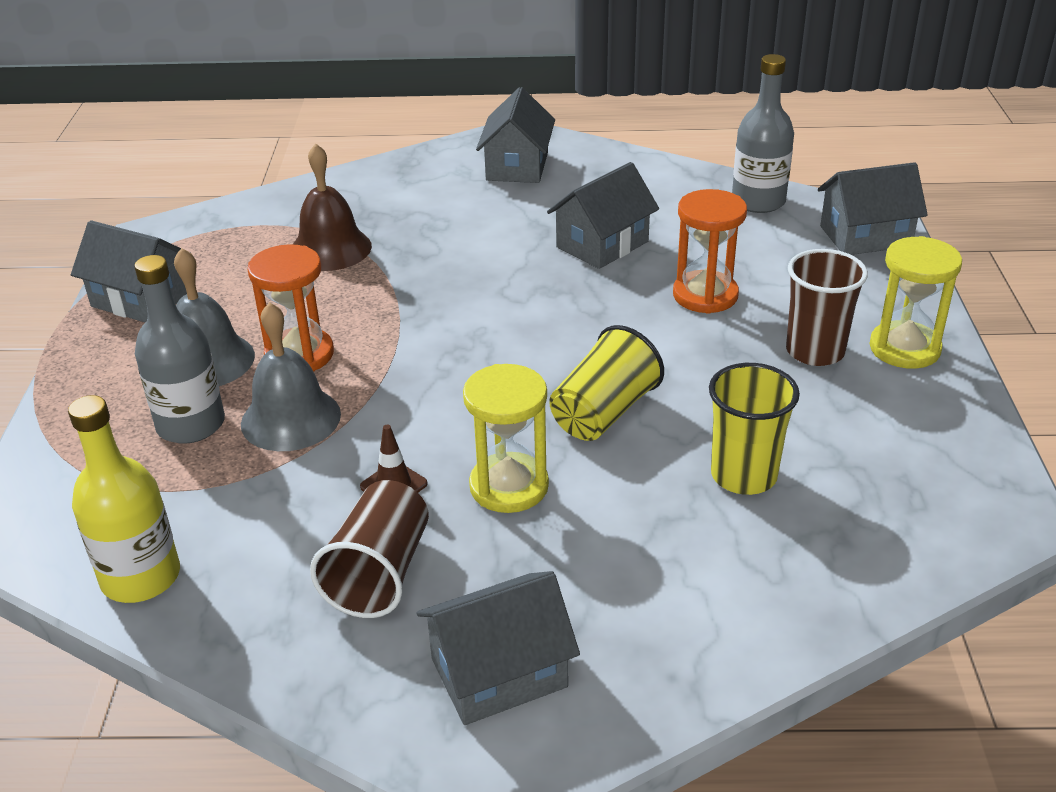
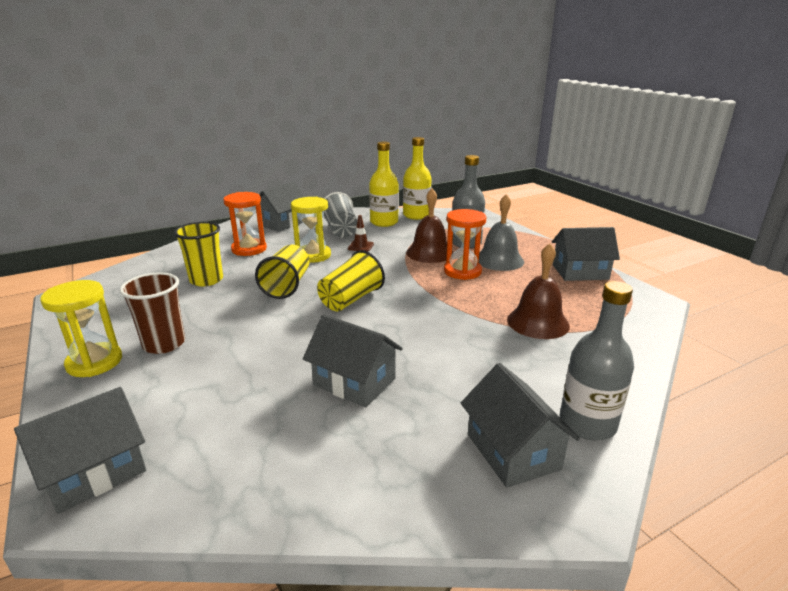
camera: 150 degrees right, 10 degrees down
grey bell [241,302,341,451] -> brown bell [406,189,453,263]
brown cup [310,480,429,618] -> grey cup [323,192,357,238]
grey house [547,162,659,269] -> grey house turned 75 degrees counterclockwise [303,314,403,407]
orange hourglass [673,189,747,314] -> orange hourglass moved to [223,192,267,256]
grey bottle [732,54,794,213] -> grey bottle moved to [559,281,634,440]
none -> yellow cup [317,250,385,311]
none -> yellow bottle [369,142,399,227]

